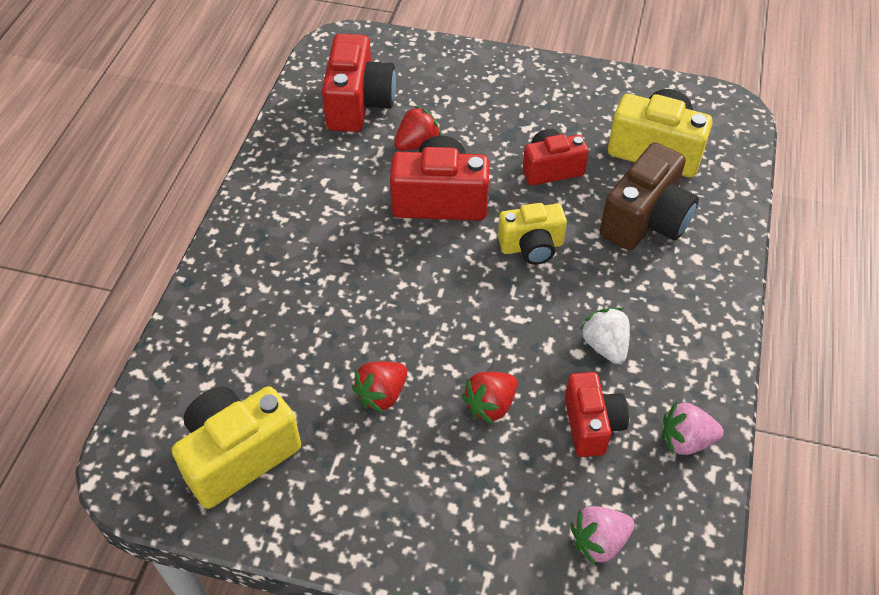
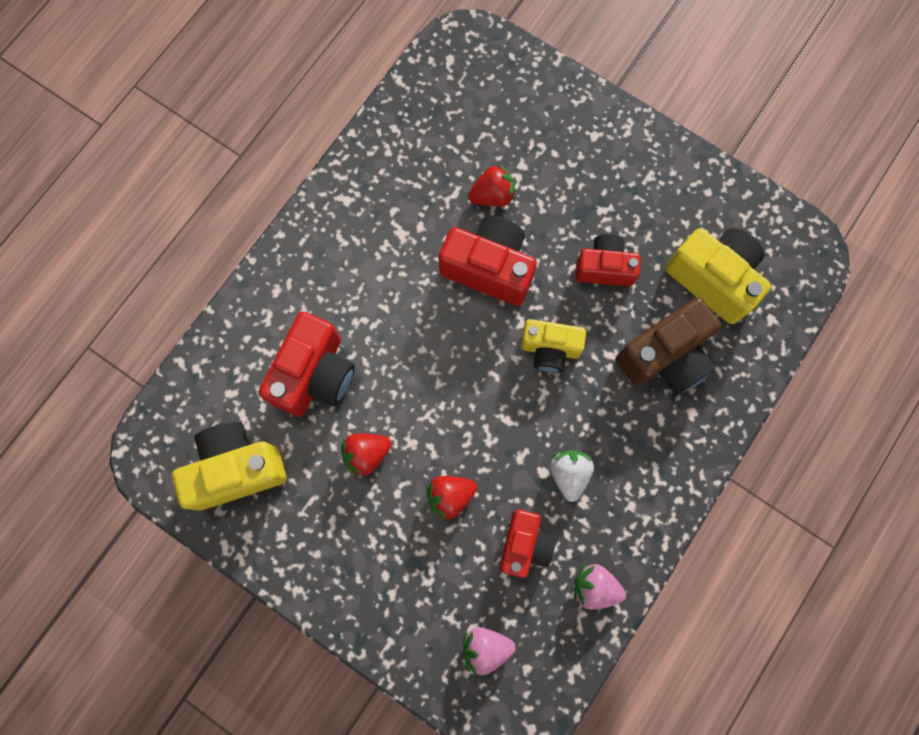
camera: 20 degrees right, 25 degrees up
red camera [322,34,396,132] -> red camera moved to [258,312,355,417]

